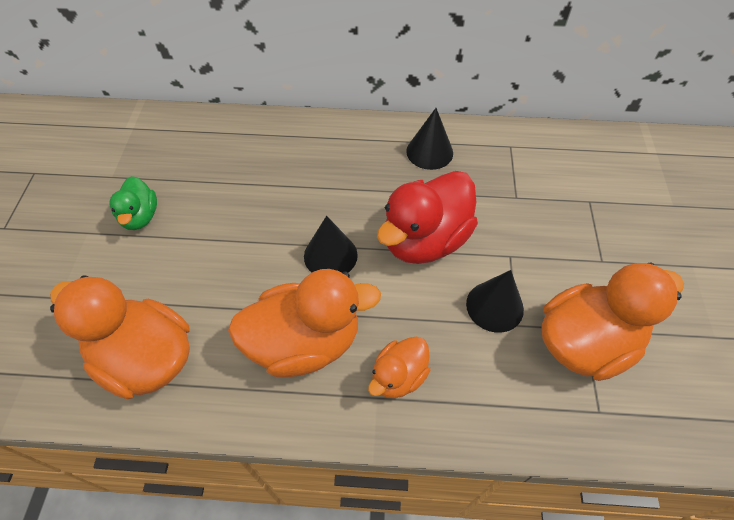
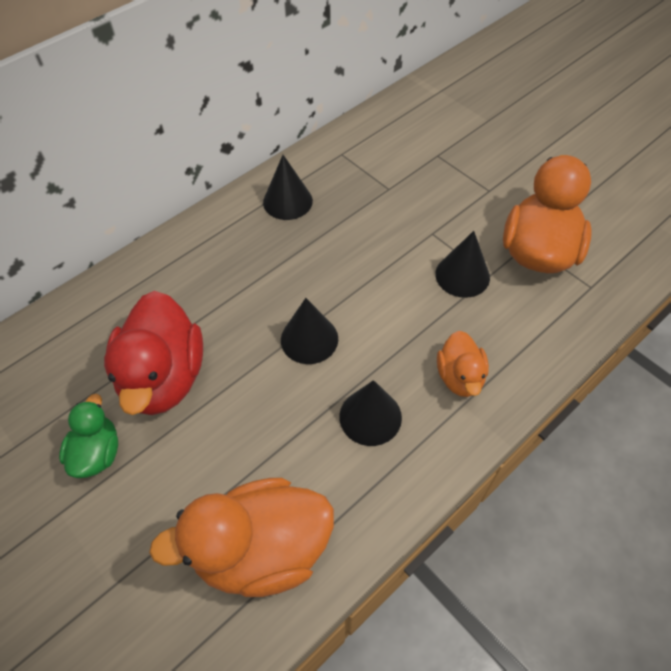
camera: 45 degrees left, 0 degrees up
green duck [109,176,157,230] -> green duck turned 120 degrees counterclockwise [59,394,118,478]
orange duck [228,269,381,378] -> black cone [339,380,402,446]
red duck [377,171,478,264] -> red duck moved to [104,291,203,415]

